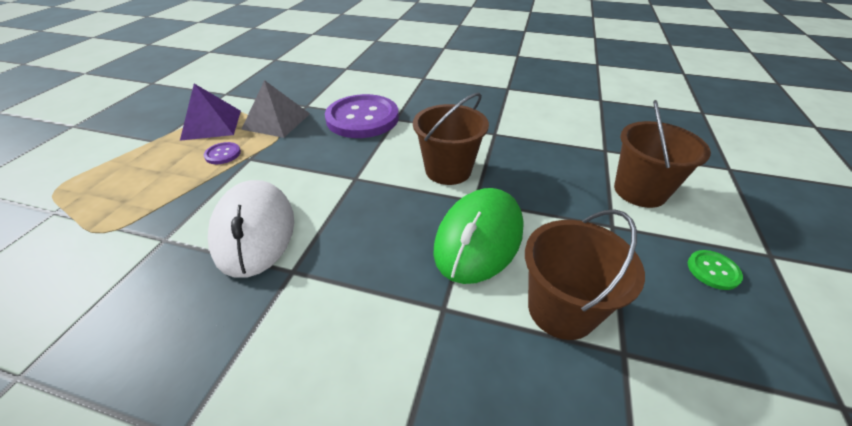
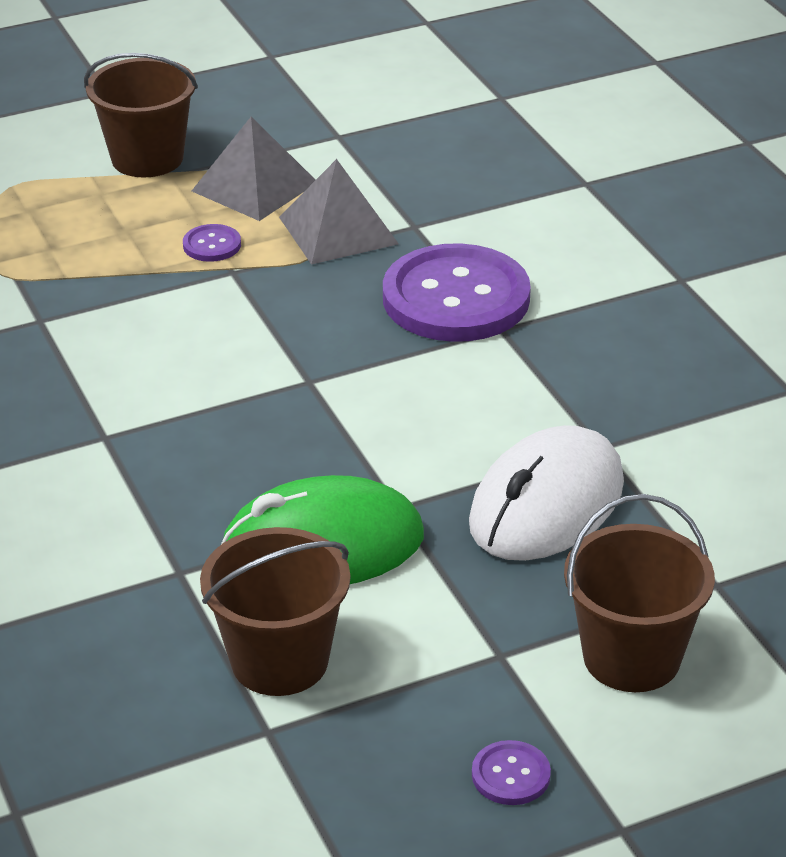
camera: 50 degrees right, 5 degrees down
purple pyramid [180,84,241,141] -> grey pyramid [192,117,315,221]
white mouse [208,180,294,278] -> white mouse moved to [469,425,624,561]
brown bucket [413,93,489,185] -> brown bucket moved to [84,53,198,177]
green button [688,250,743,290] -> purple button [472,740,551,805]

